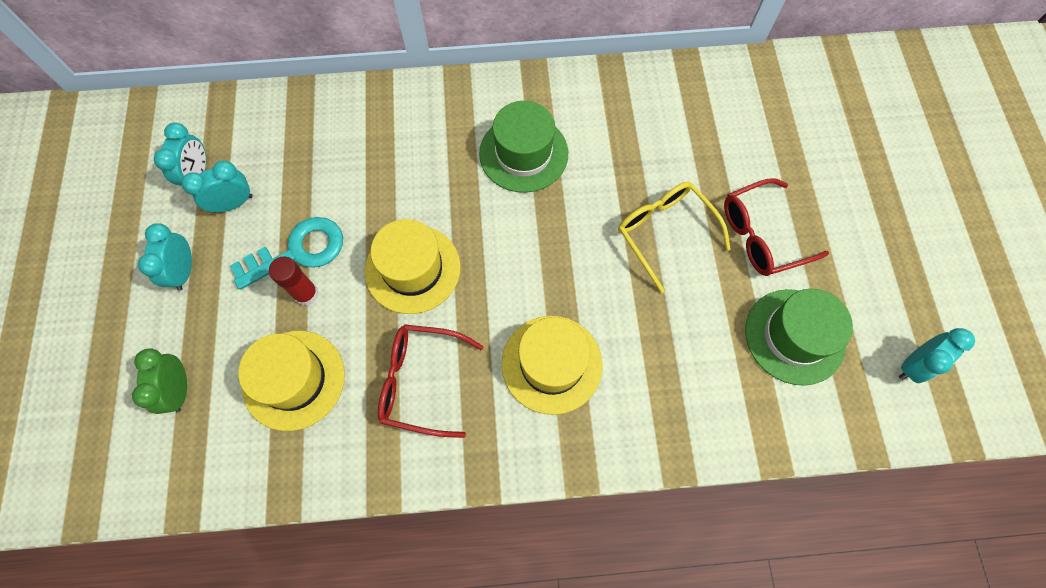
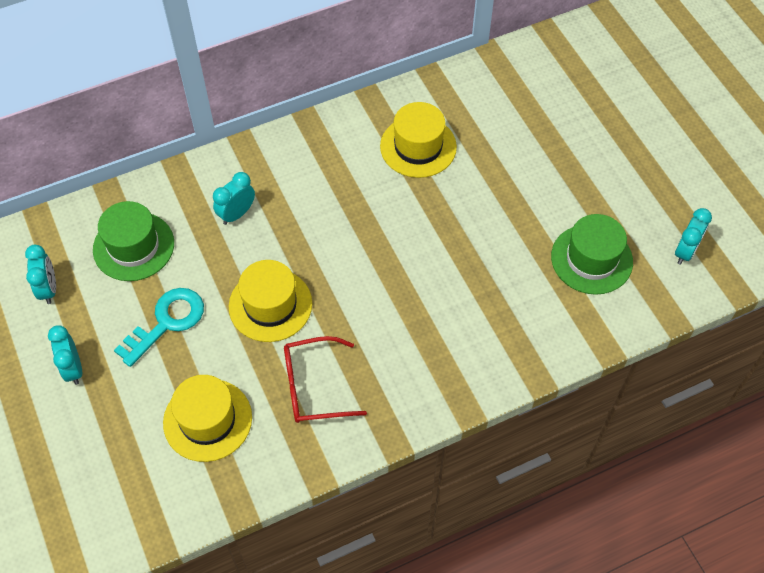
camera: 20 degrees left, 10 degrees down
green clock [132,348,187,414] -> none
turquoise clock [182,160,253,213] -> turquoise clock moved to [213,172,255,225]
red glue stick [269,257,319,306] -> none
green hat [479,101,568,193] -> green hat moved to [93,201,174,281]
yellow hat [501,316,603,415] -> yellow hat moved to [380,102,457,178]
yellow glasses [618,182,731,293] -> none
red glasses [724,178,829,276] -> none

